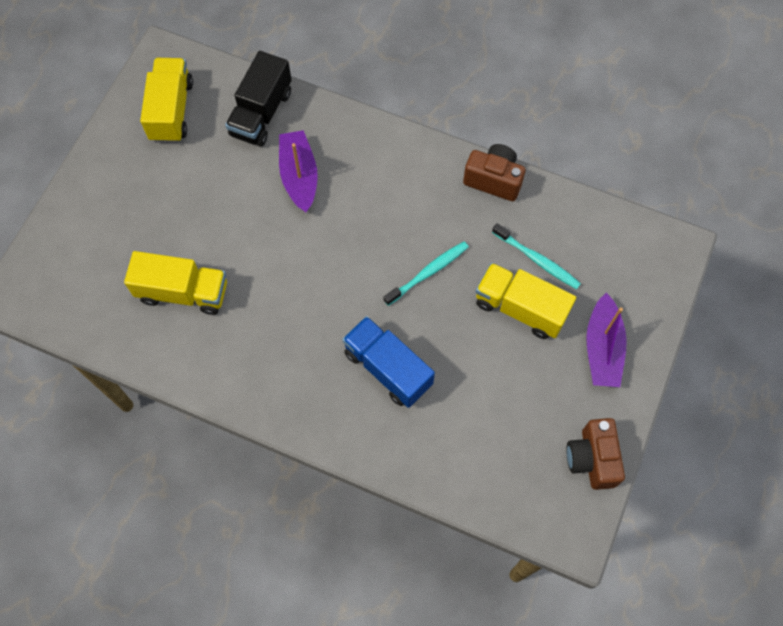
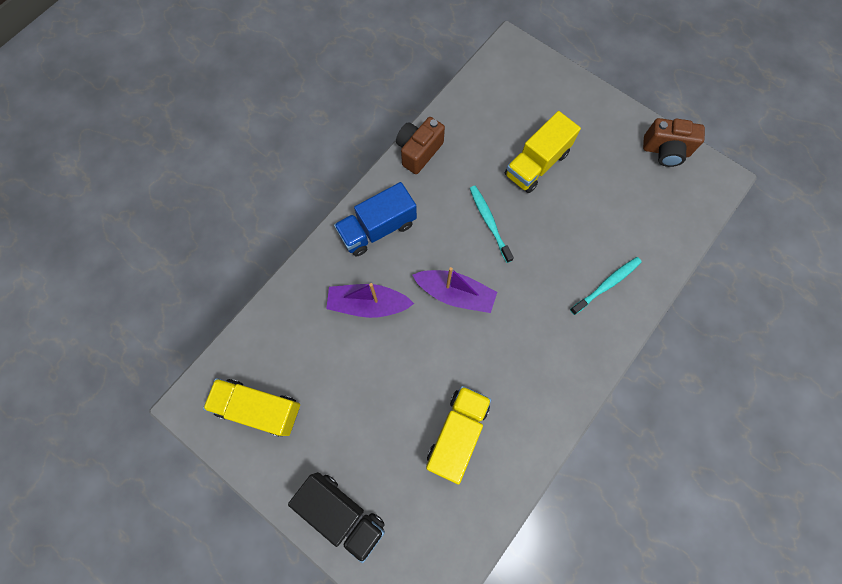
camera: 75 degrees left, 5 degrees up
black truck [225,51,292,146] -> black truck moved to [288,472,385,563]
blue truck [342,316,435,408] -> blue truck moved to [334,182,417,257]
turquoise toothbrush [492,223,581,290] -> turquoise toothbrush moved to [570,257,642,315]
purple boat [586,293,627,387] -> purple boat moved to [412,267,497,313]

